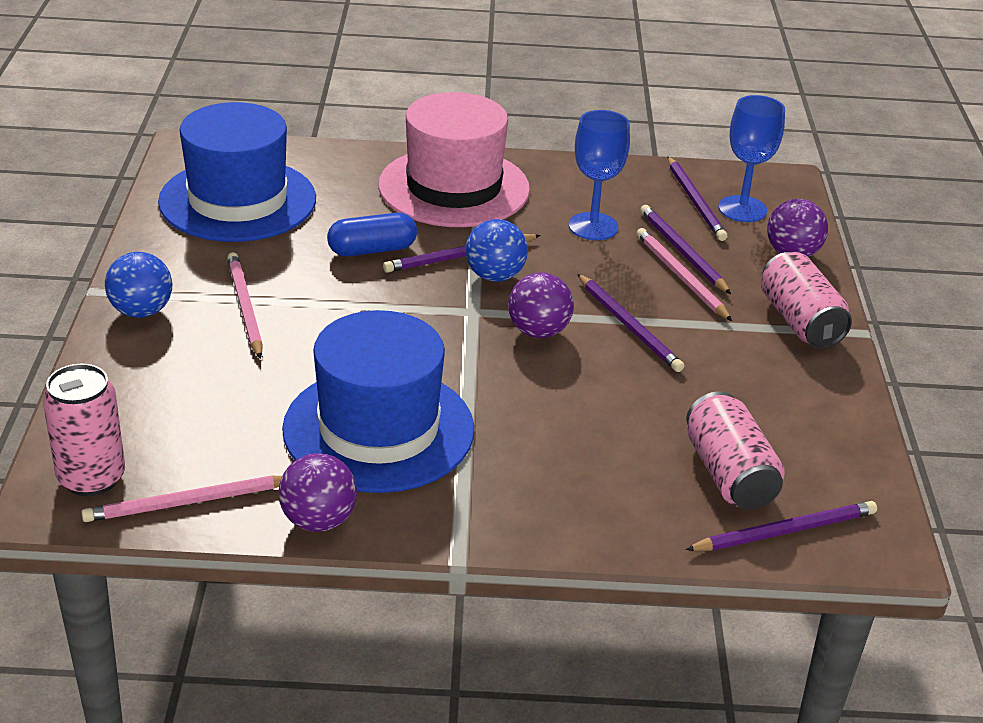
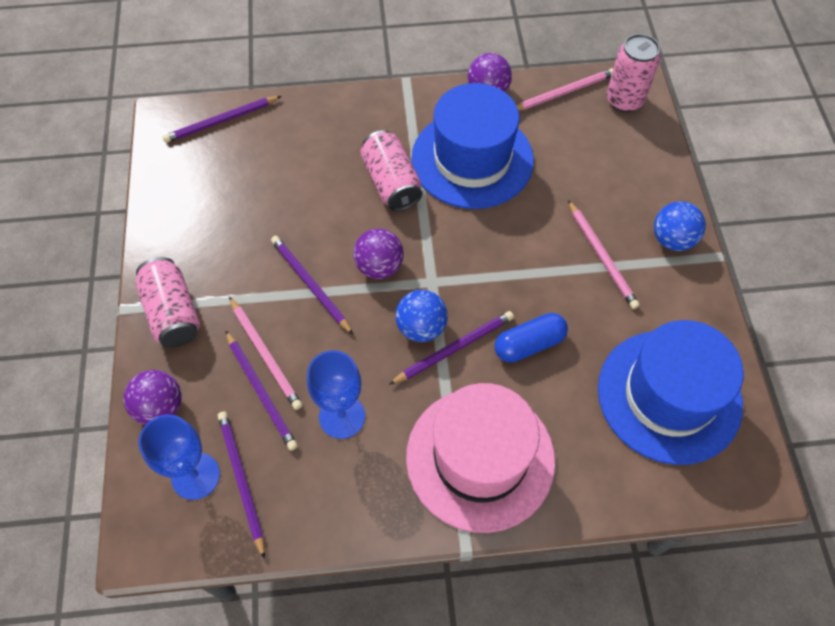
camera: 175 degrees right, 25 degrees up
pink can [686,391,785,510] -> pink can moved to [360,130,422,211]

